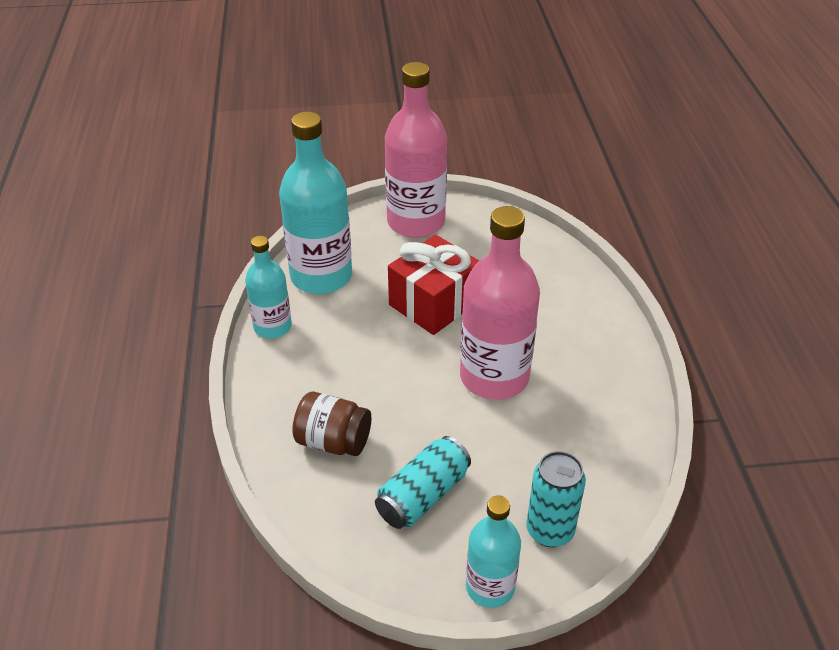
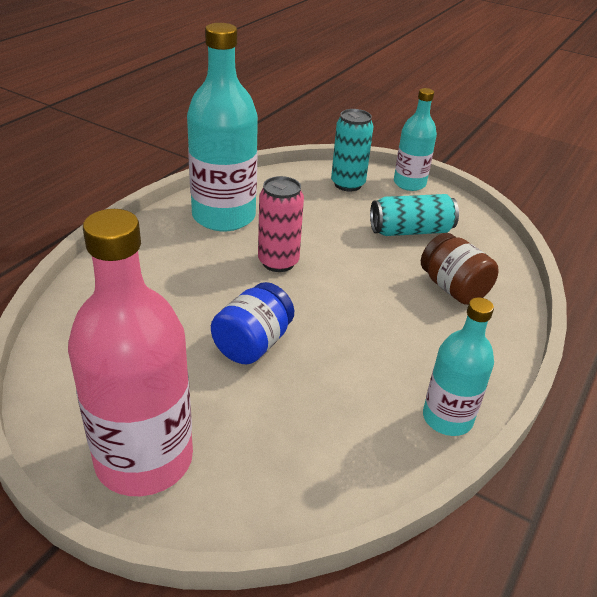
camera: 145 degrees left, 5 degrees down
turquoise bottle [279,112,352,294] -> turquoise bottle moved to [187,23,258,231]
red gift [388,235,479,335] -> blue jar [211,282,294,365]
pink bottle [460,206,540,400] -> pink can [258,176,304,272]

